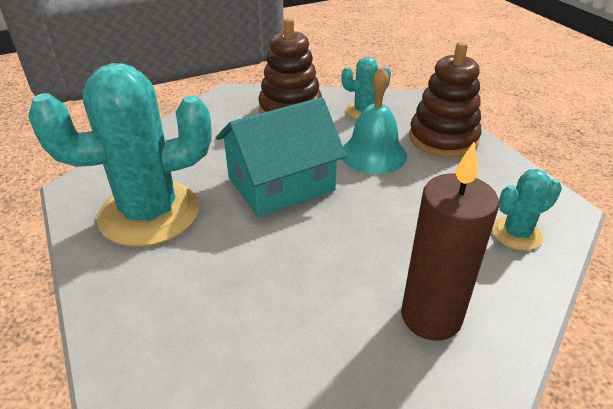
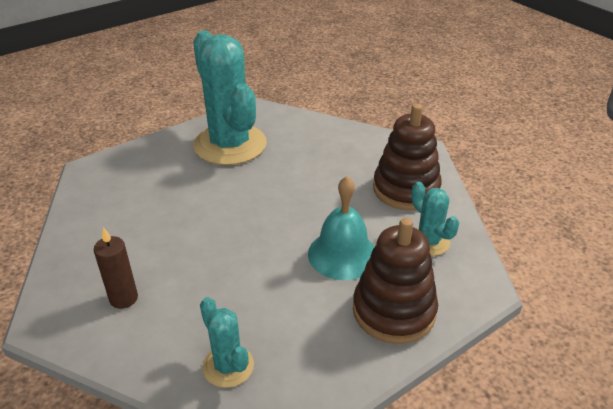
camera: 80 degrees right, 0 degrees up
turquoise house [216,97,346,217] -> none
brown candle [401,142,499,341] -> brown candle [94,227,138,309], size x0.58

